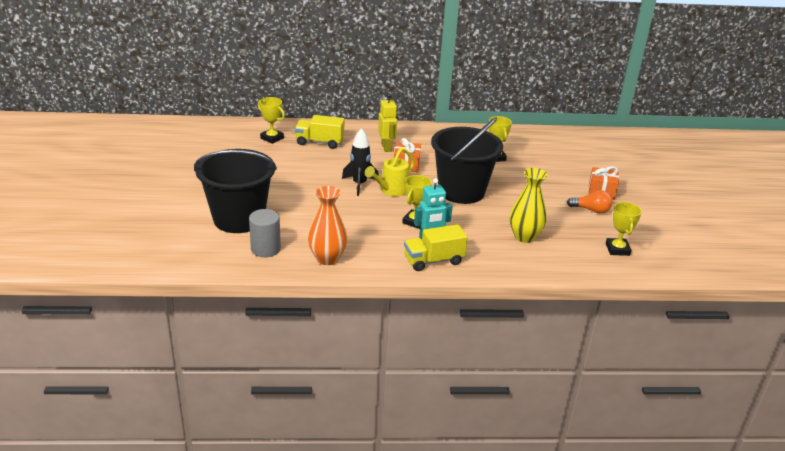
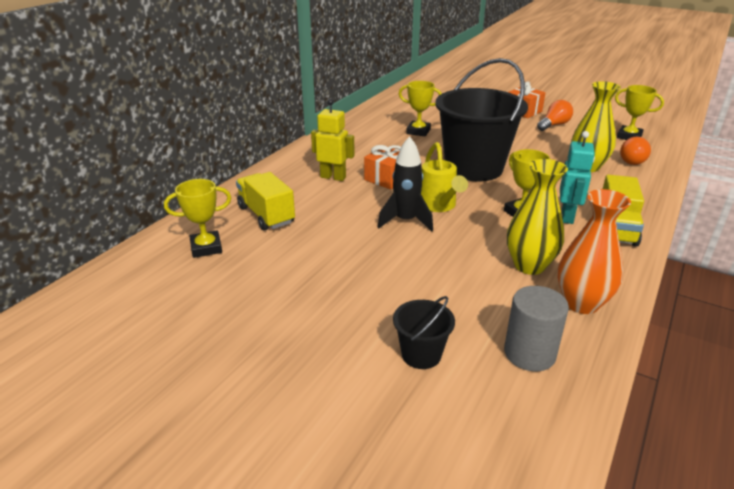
camera: 55 degrees left, 0 degrees up
black bucket [194,149,277,233] -> black bucket [393,296,455,369], size x0.43
yellow truck [295,115,344,149] -> yellow truck turned 105 degrees clockwise [236,172,295,231]
none -> yellow vase [507,159,568,275]
none -> orange light bulb [620,137,651,165]

